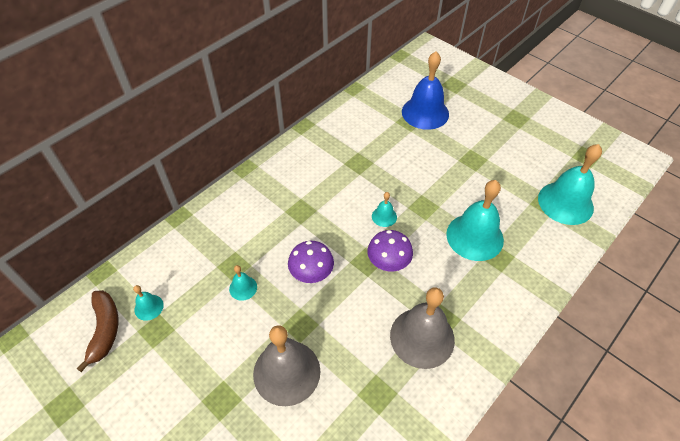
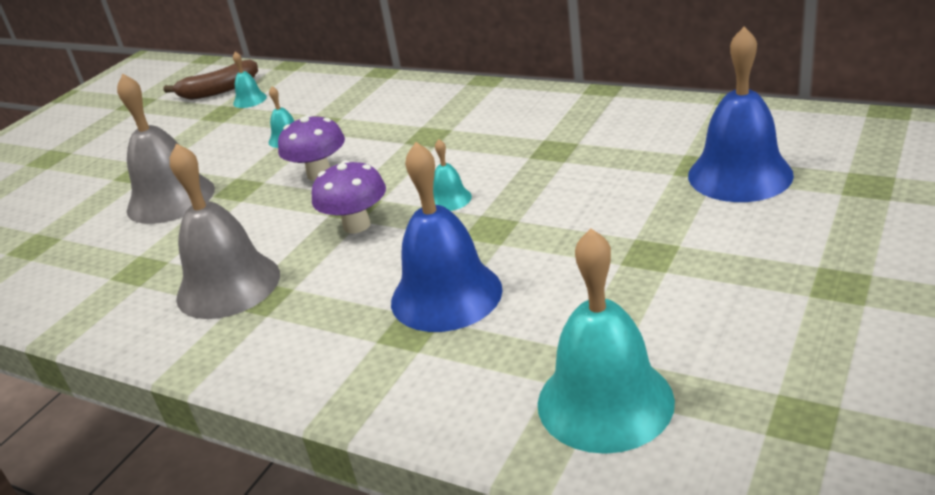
camera: 80 degrees right, 20 degrees down
turquoise bell [446,180,504,261] -> blue bell [391,142,503,332]

